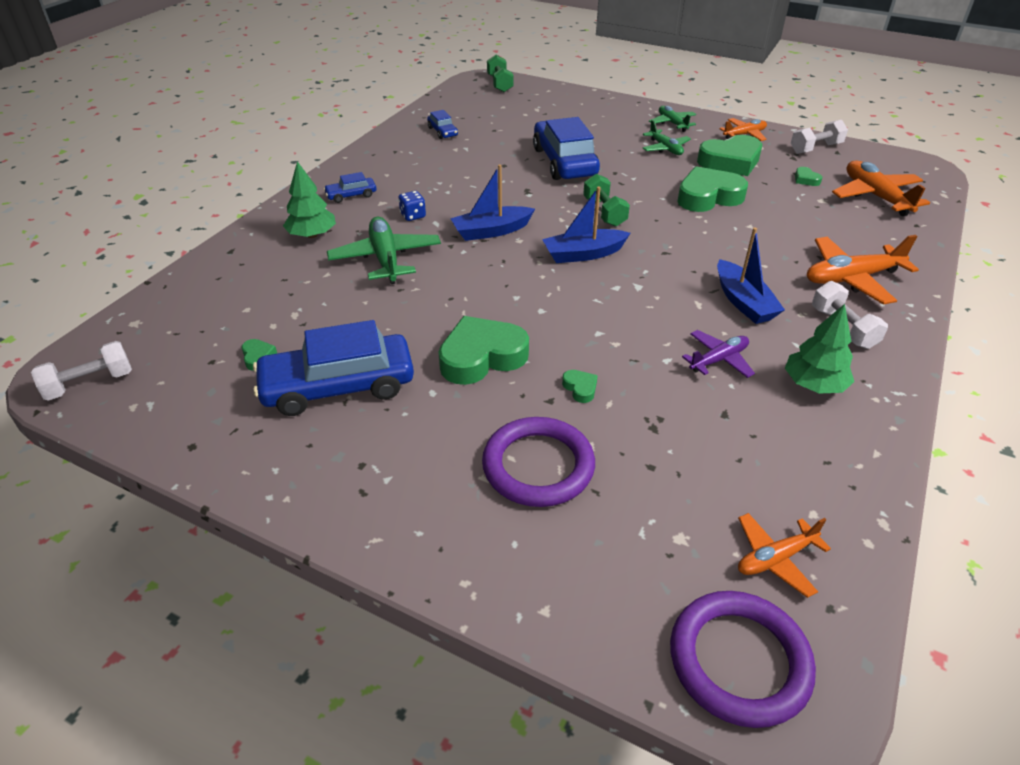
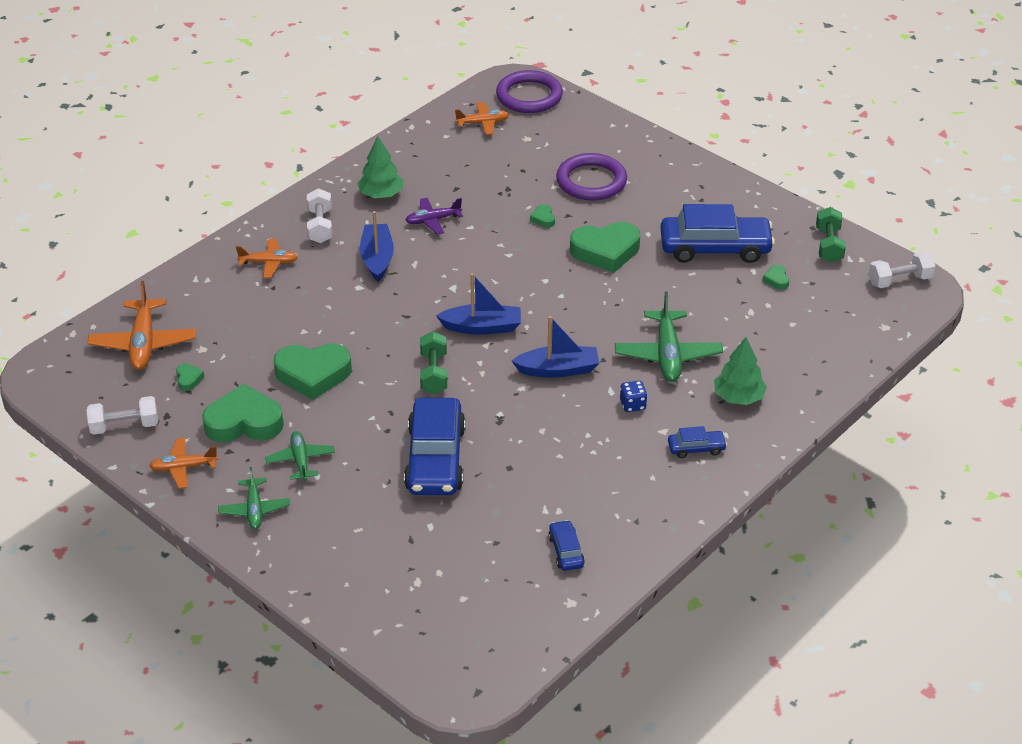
camera: 165 degrees left, 0 degrees up
green dumbbell [487,55,514,92] -> green dumbbell moved to [816,207,846,263]
orange plane [807,235,919,305] -> orange plane [236,238,298,278], size x0.61

